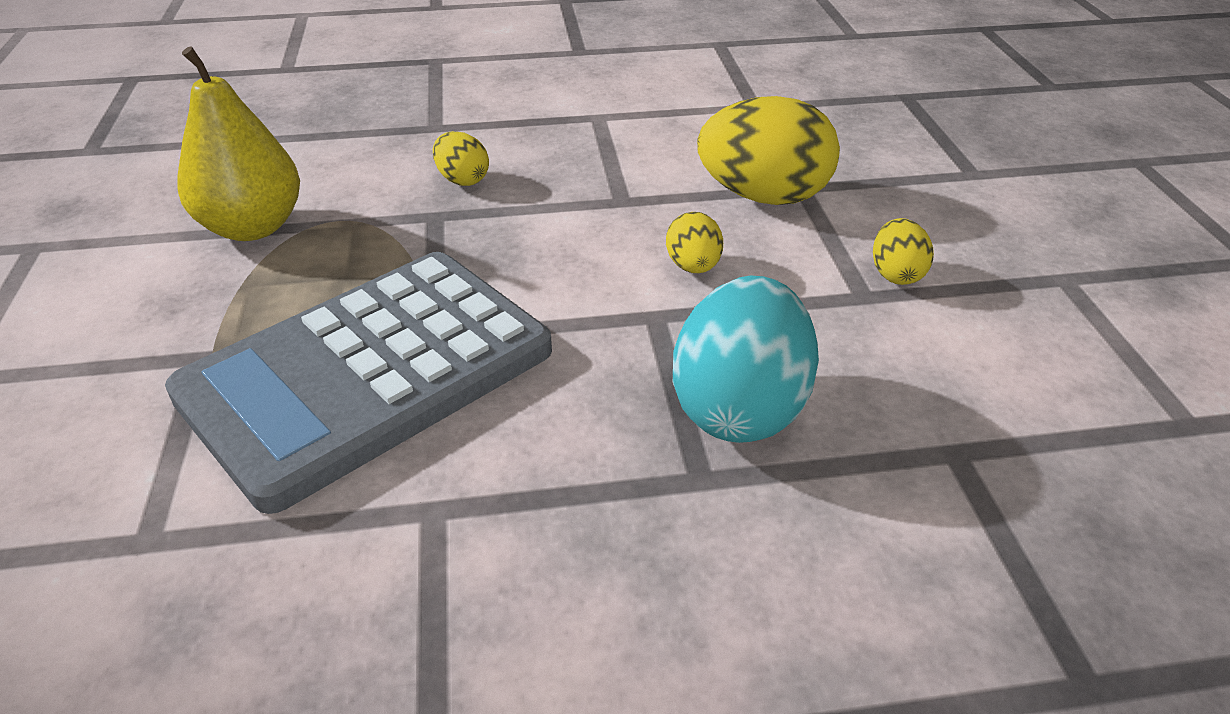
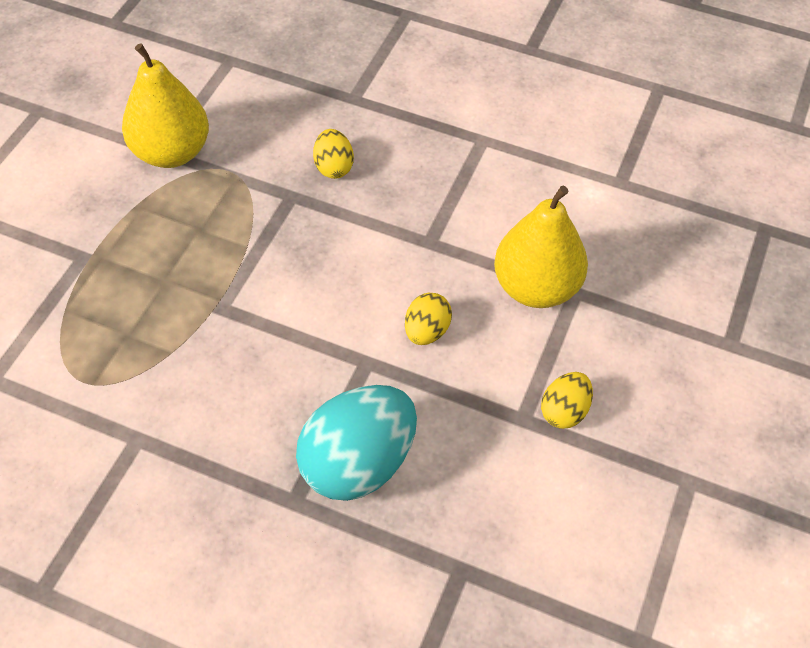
camera: 30 degrees right, 15 degrees up
grey calculator [165,252,552,514] -> none
yellow egg [697,96,840,205] -> yellow pear [494,186,588,308]

